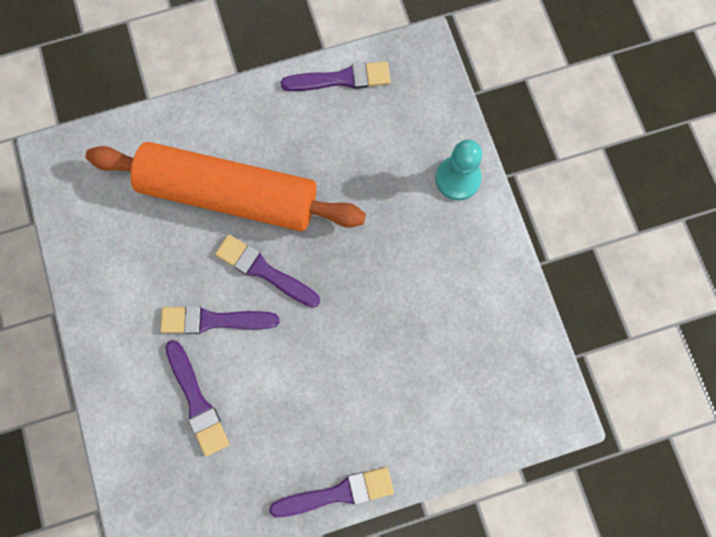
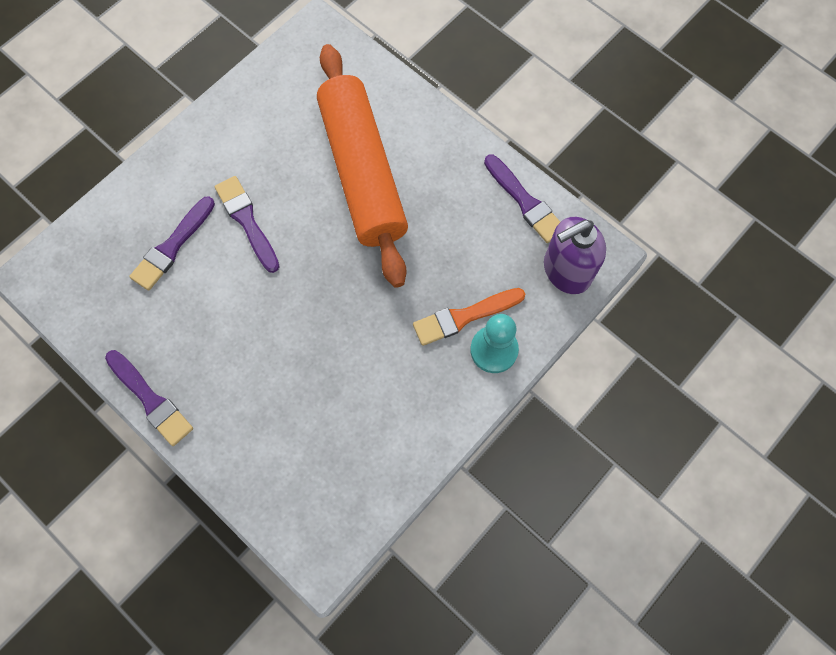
camera: 60 degrees right, 5 degrees down
purple brush [215,234,320,308] -> none
none -> orange brush [413,288,525,346]
none -> purple soap dispenser [544,217,606,294]

